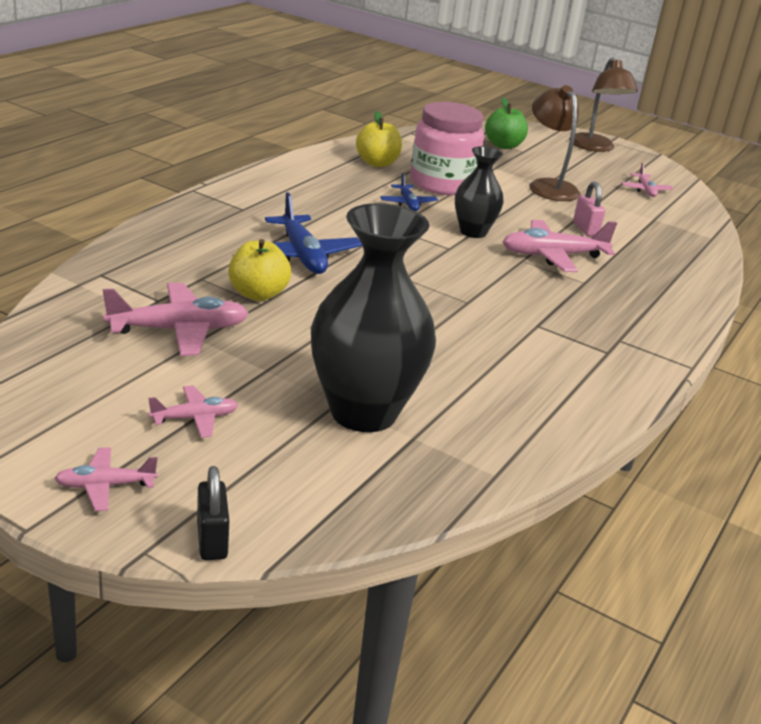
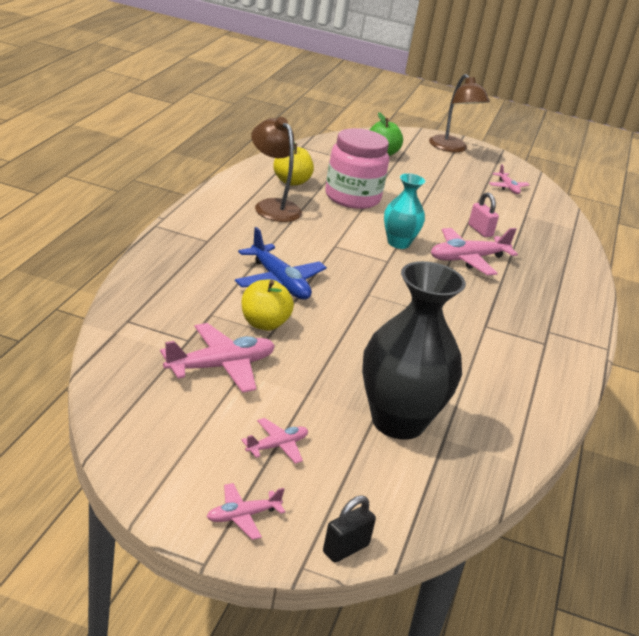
camera: 15 degrees left, 0 degrees up
black padlock [197,466,229,560] -> black padlock turned 75 degrees clockwise [323,495,376,563]
blue plane [380,173,438,211] -> none
black vase [455,146,504,238] -> turquoise vase [384,173,426,249]
brown lamp [529,85,580,201] -> brown lamp moved to [251,117,302,222]

